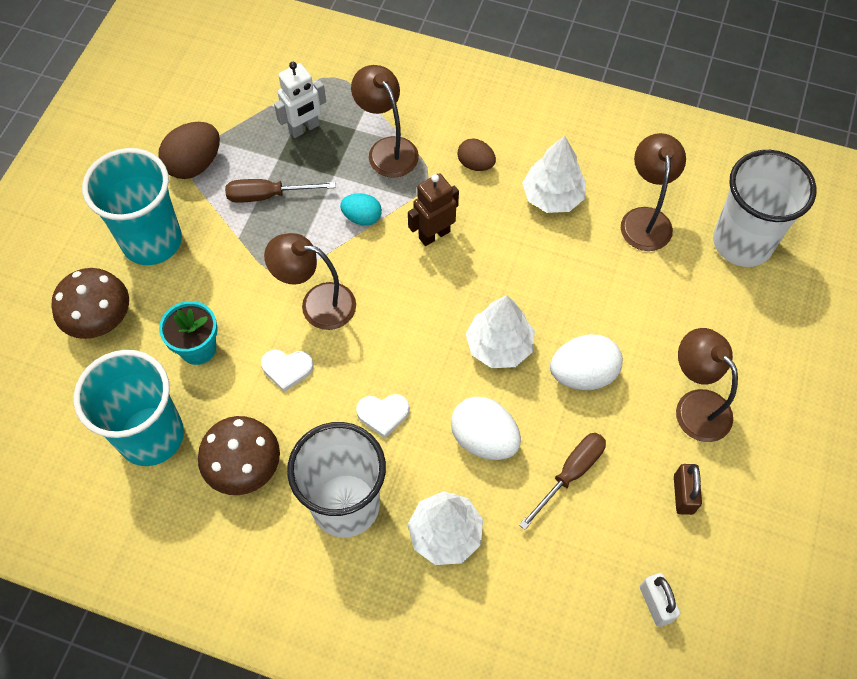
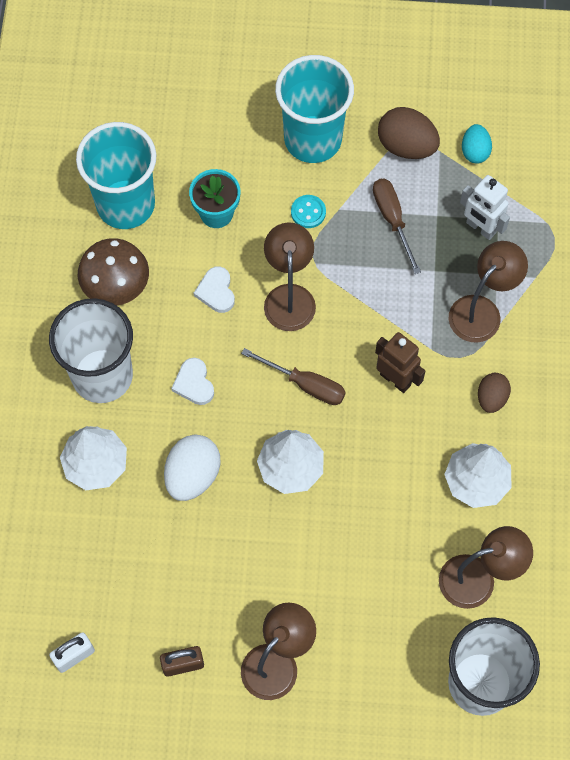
camera: 75 degrees right, 5 degrees up
brown mushroom [51,268,129,339] -> none
turquoise egg [340,193,382,226] -> turquoise egg moved to [462,124,492,164]
brown screwdriver [519,433,606,530] -> brown screwdriver moved to [241,348,346,405]
white egg [550,334,623,390] -> none
none -> turquoise button [291,195,326,228]

